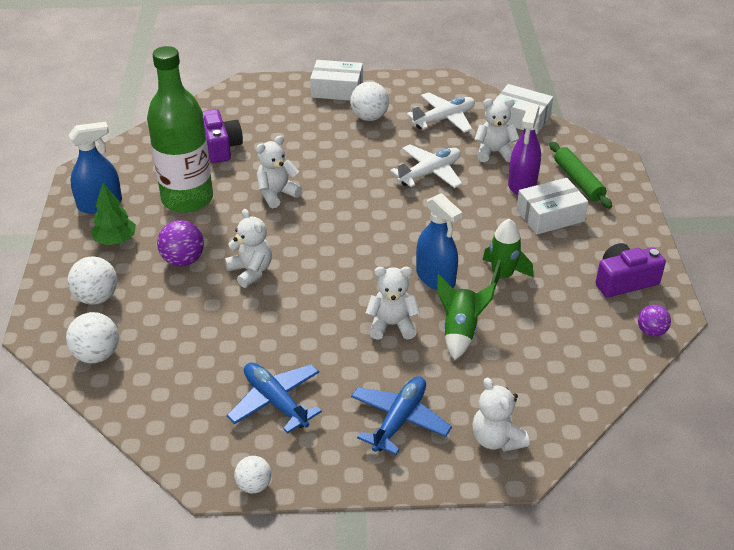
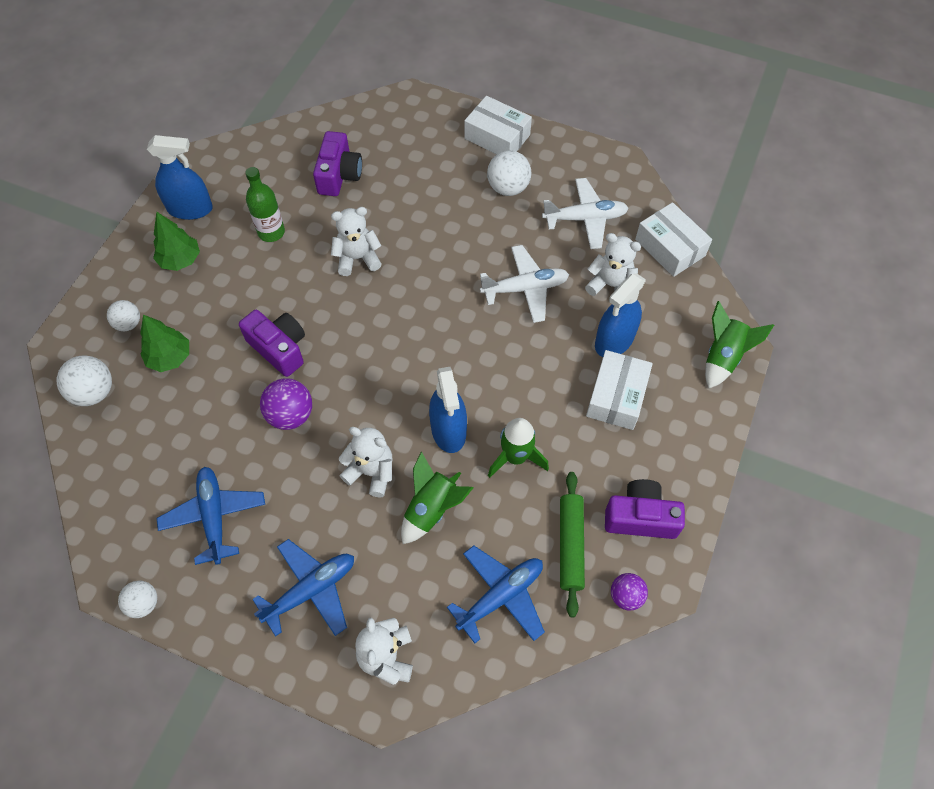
camera: 25 degrees right, 20 degrees up
white ball [68,256,117,305] -> white ball [107,300,140,331], size x0.65
green bottle [147,46,213,213] -> green bottle [245,167,285,242], size x0.50
purple ball [157,220,204,266] -> purple ball moved to [260,378,312,430]
white teddy bear [225,209,272,288] -> purple camera [239,310,305,377]
purple spray bottle [508,103,541,195] -> blue spray bottle [595,273,646,357]
white box [516,178,588,235] -> white box turned 75 degrees counterclockwise [586,350,653,430]
green rolling pin [550,142,612,209] -> green rolling pin moved to [560,472,585,617]
none -> green tree [140,315,189,372]
none -> blue plane [447,546,545,643]
none -> green rocket [705,301,774,388]

